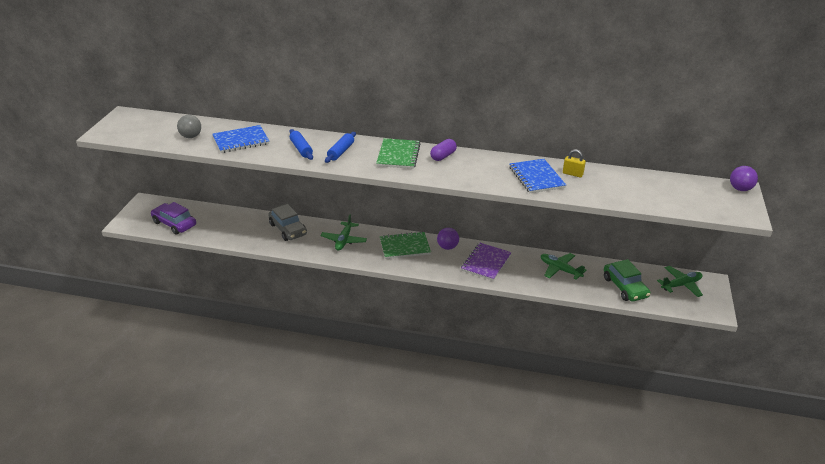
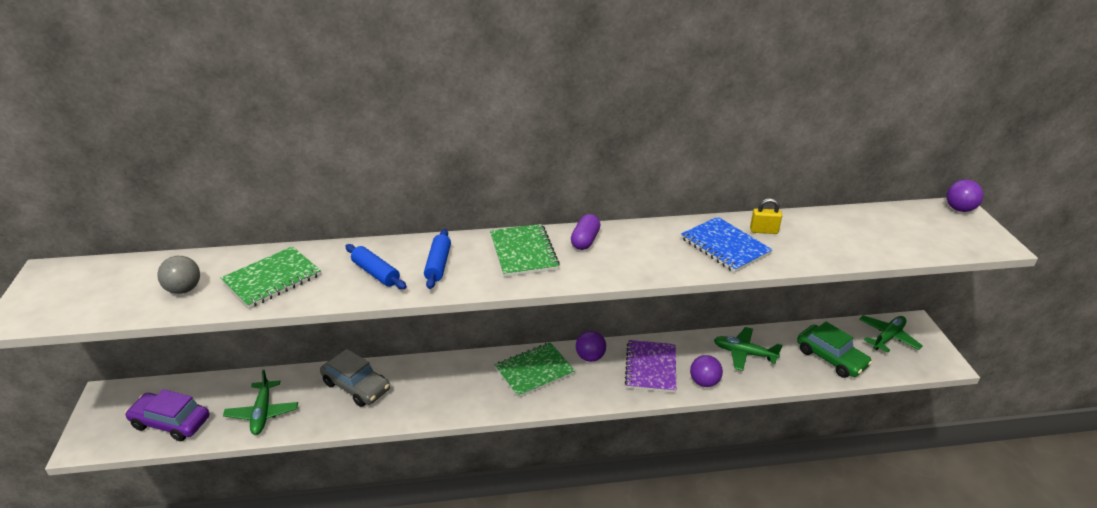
camera: 20 degrees left, 0 degrees up
blue notebook [212,125,269,153] -> green notebook [221,246,321,309]
green plane [321,214,367,251] -> green plane moved to [223,370,298,435]
none -> purple ball [690,355,723,387]

